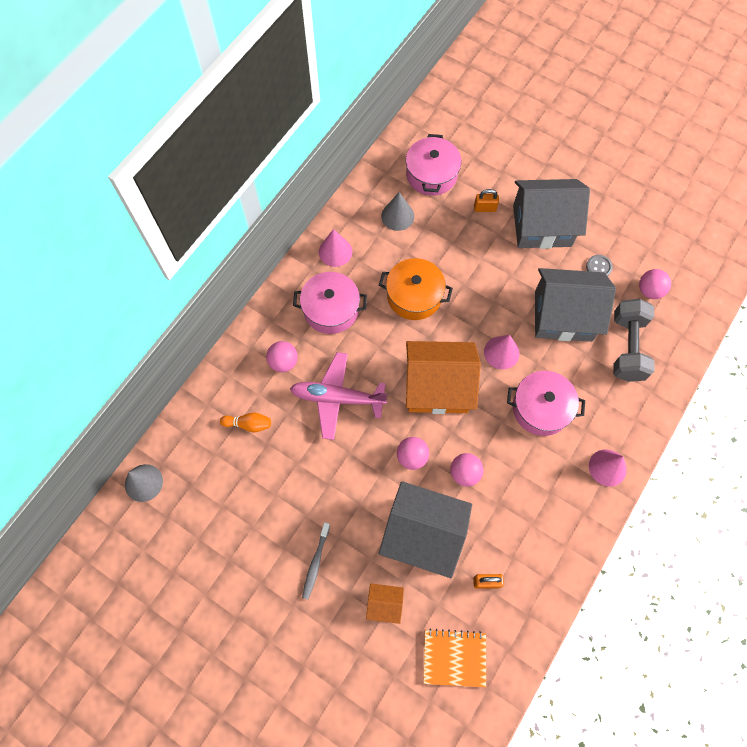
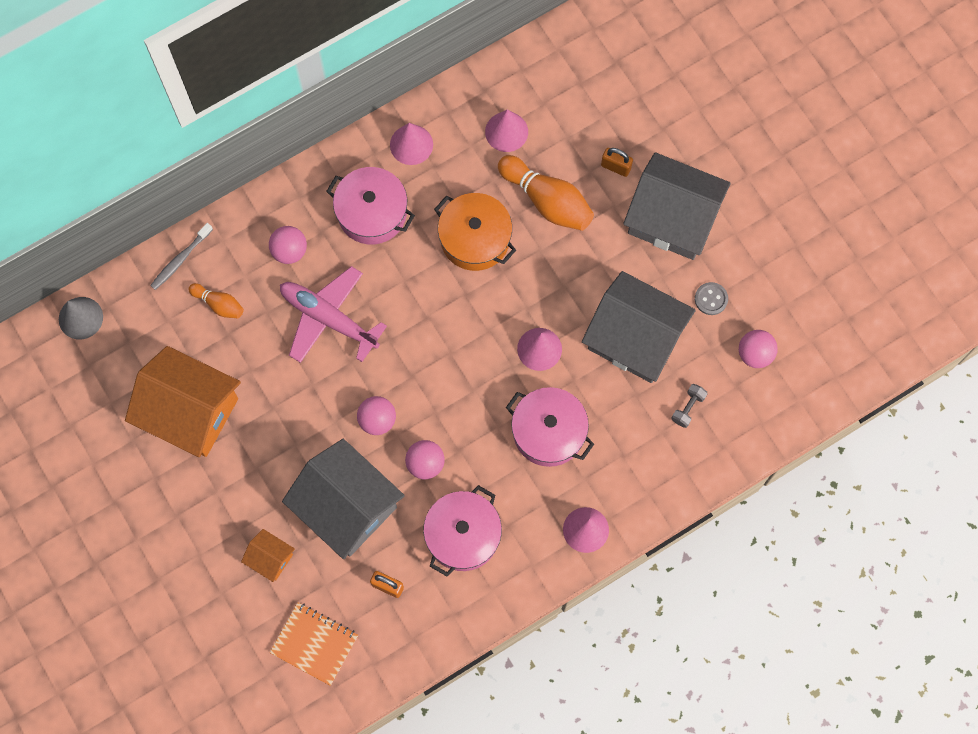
camera: 25 degrees right, 5 degrees up
grey toothbrush [302,522,330,599] -> grey toothbrush moved to [150,223,213,290]
grey cone [381,192,414,231] -> pink cone [485,110,528,152]
pink pot [406,134,462,196] -> pink pot moved to [423,485,502,576]
orange house [406,341,481,414] -> orange house moved to [125,346,241,457]
grey dumbbell [613,299,655,382] -> grey dumbbell [672,384,708,428], size x0.43
none -> orange bowling pin [498,155,594,231]

